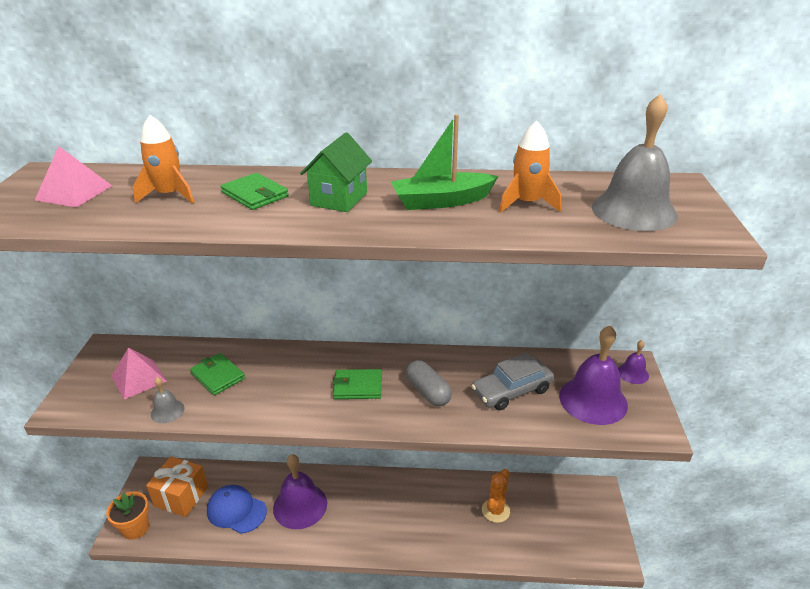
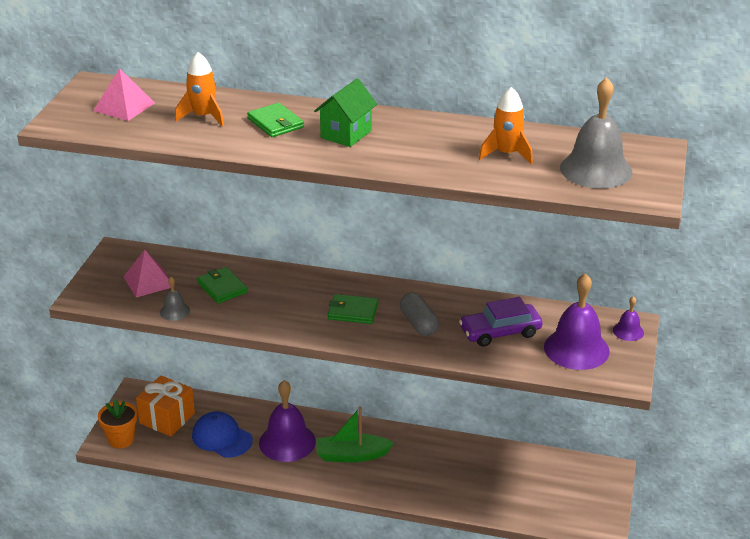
camera: 10 degrees right, 0 degrees up
green boat [391,114,498,210] -> green boat moved to [316,407,394,462]
grey car [471,353,554,410] -> purple car [459,297,543,347]
orange cactus [482,469,510,523] -> none

